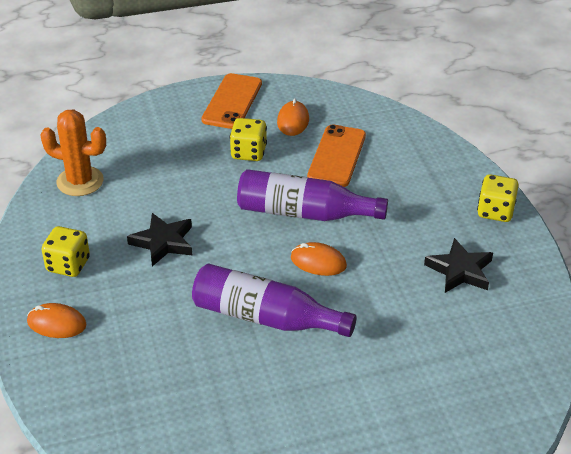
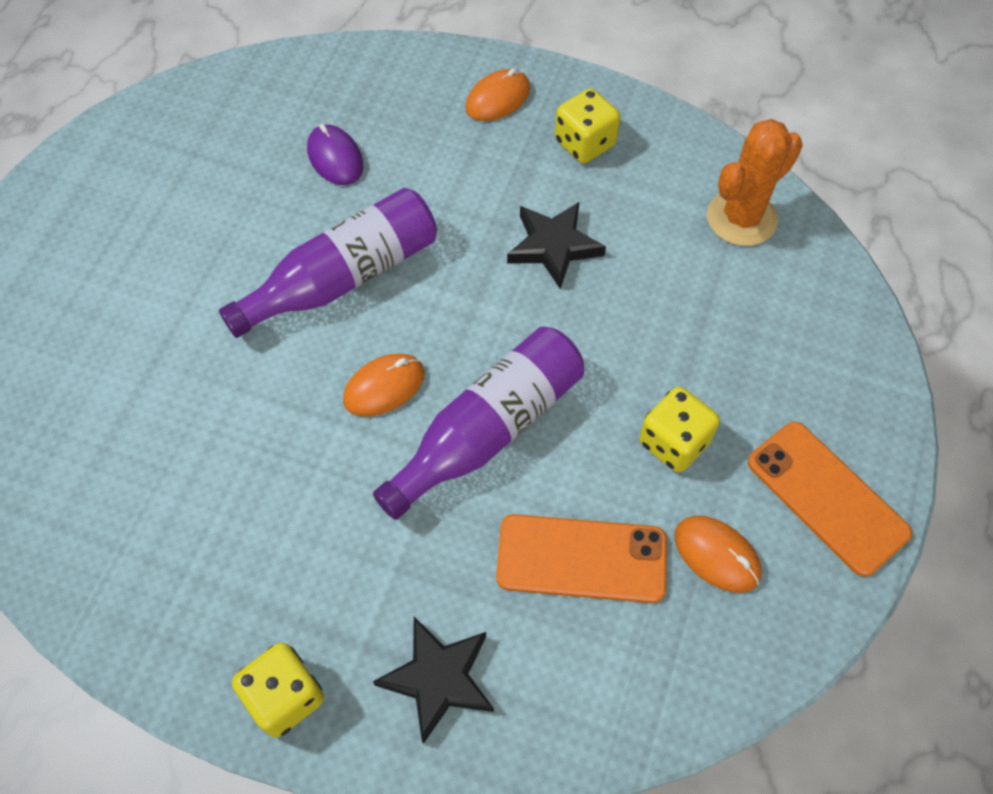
camera: 125 degrees right, 20 degrees up
orange phone [307,124,366,187] -> orange phone turned 45 degrees counterclockwise [496,514,667,603]
black star [424,238,493,293] -> black star moved to [373,617,494,744]
none -> purple mouse [307,124,363,185]

